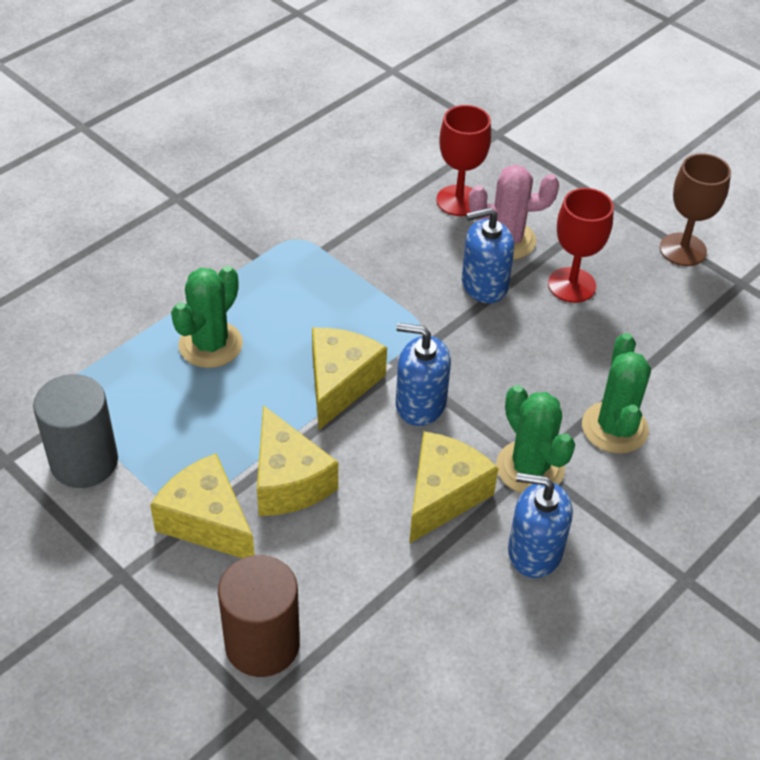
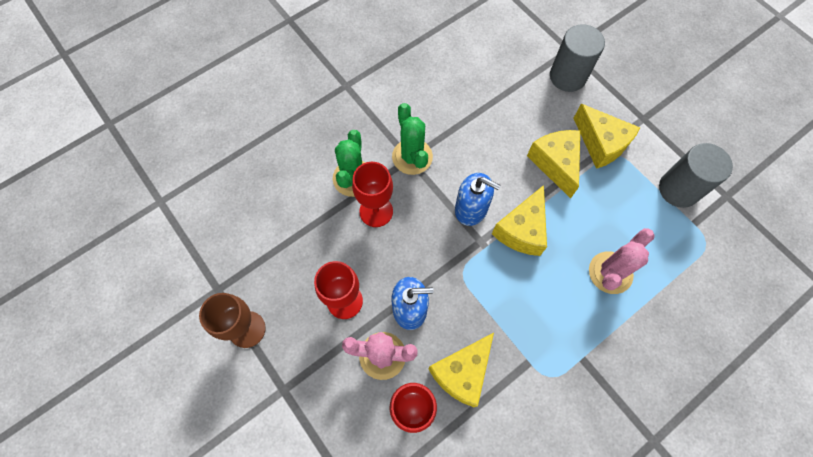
camera: 170 degrees left, 20 degrees up
green cactus [171,266,243,368] -> pink cactus [589,228,655,294]
brown cylinder [218,555,300,677] -> grey cylinder [550,24,605,92]
yellow cheese [409,431,499,544] -> yellow cheese moved to [429,333,494,407]
blue soap dispenser [508,473,573,578] -> none
none -> red goblet [352,162,393,227]

